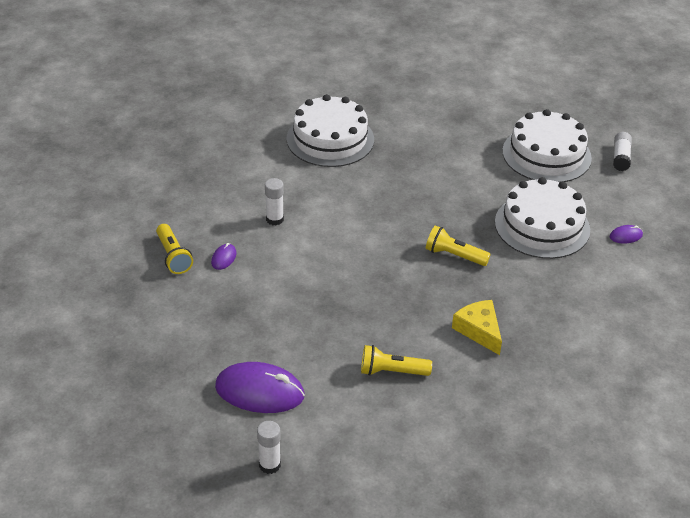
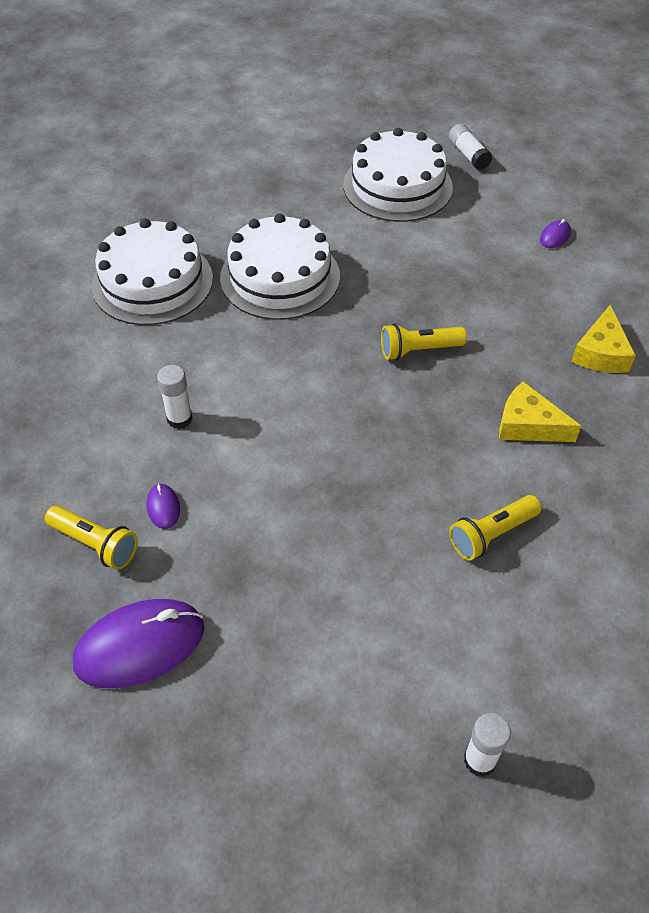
camera: 35 degrees left, 10 degrees up
purple mouse [215,362,305,413] -> purple mouse moved to [73,599,204,688]
white cake [495,177,590,259] -> white cake moved to [220,213,340,320]
none -> yellow cheese [571,305,636,373]

